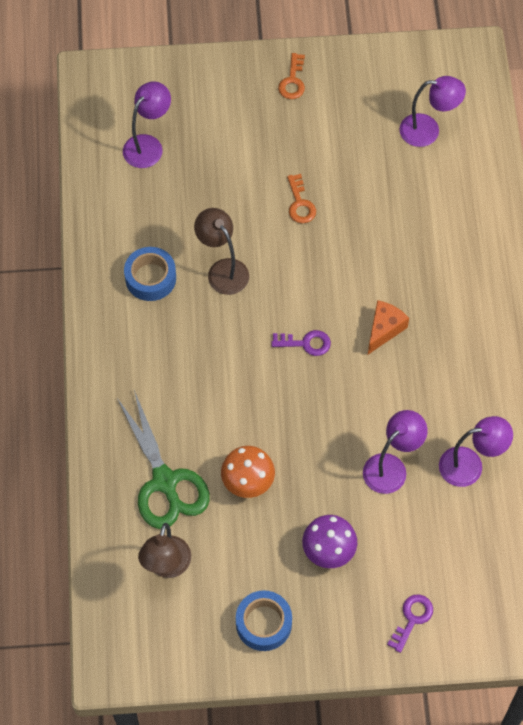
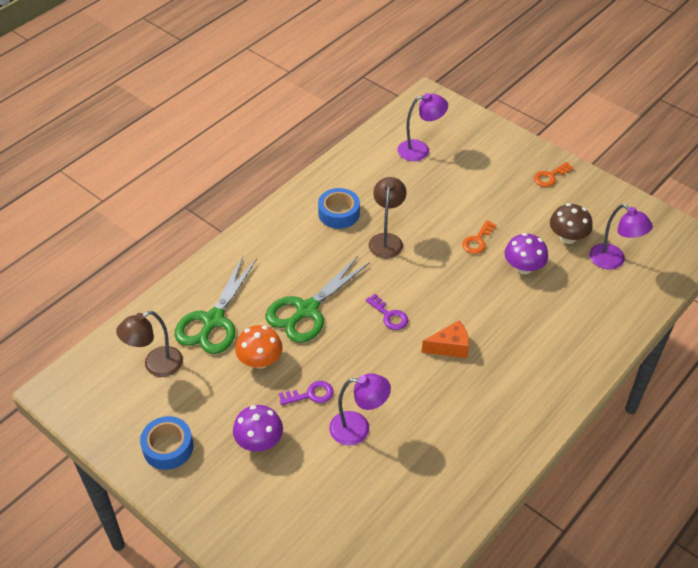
camera: 45 degrees right, 15 degrees down
purple key [387,594,433,653] -> purple key moved to [279,381,334,405]
purple lamp [439,416,513,487] -> none
none -> green scissors [266,256,370,343]
none -> purple mushroom [504,233,548,274]
none -> brown mushroom [550,203,593,244]

